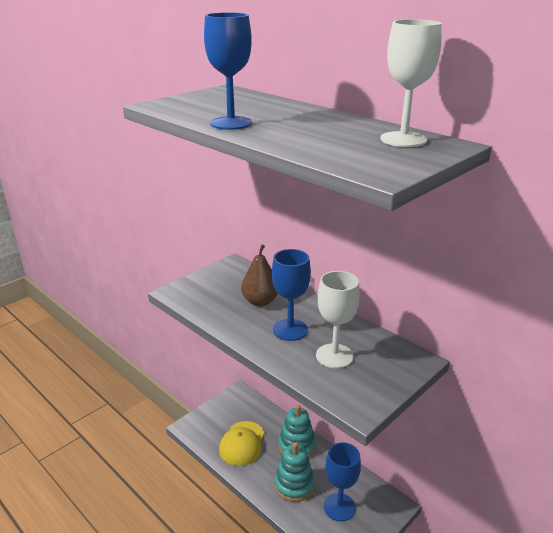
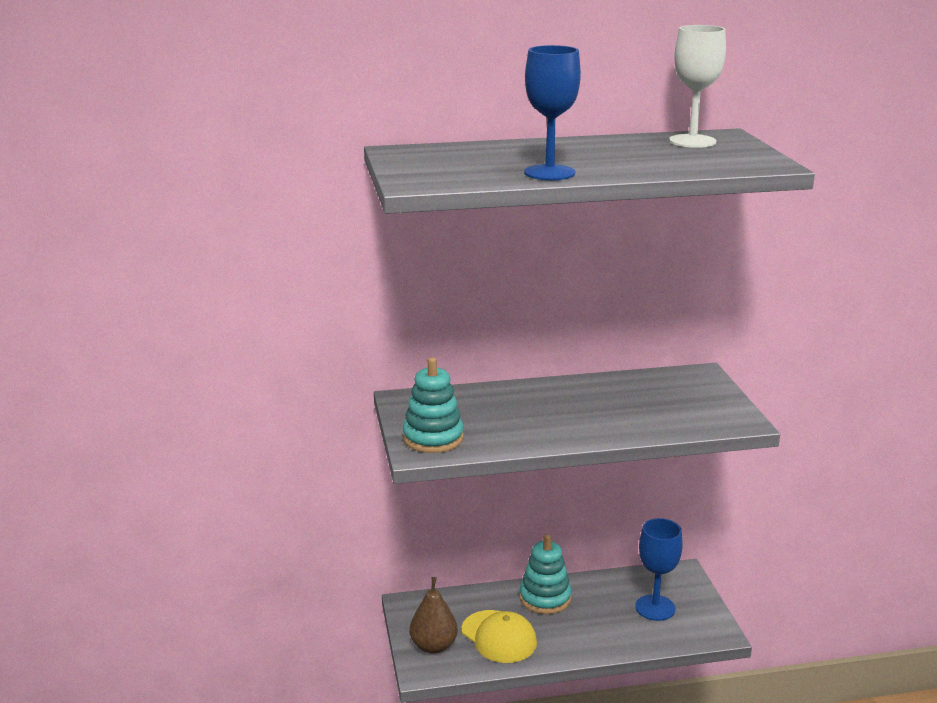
camera: 55 degrees left, 5 degrees down
brown pear [241,244,278,306] -> brown pear moved to [409,577,458,654]
blue goblet [272,249,311,341] -> none
turquoise stacking toy [274,442,315,502] -> turquoise stacking toy moved to [403,357,464,453]
white goblet [316,271,360,369] -> none

